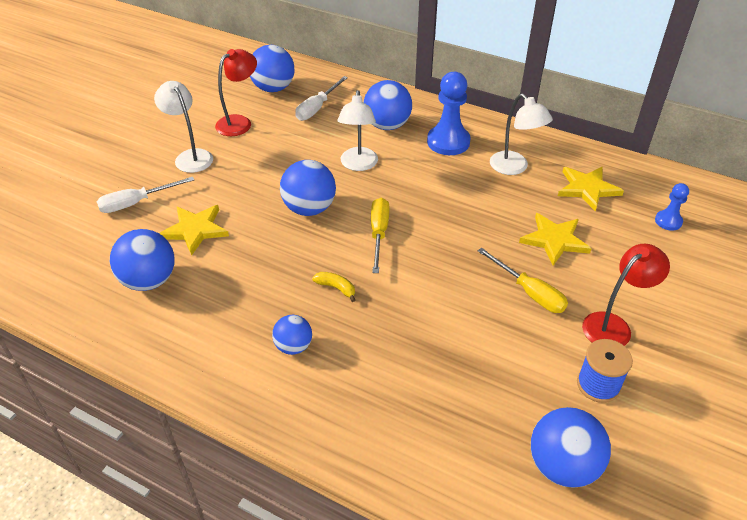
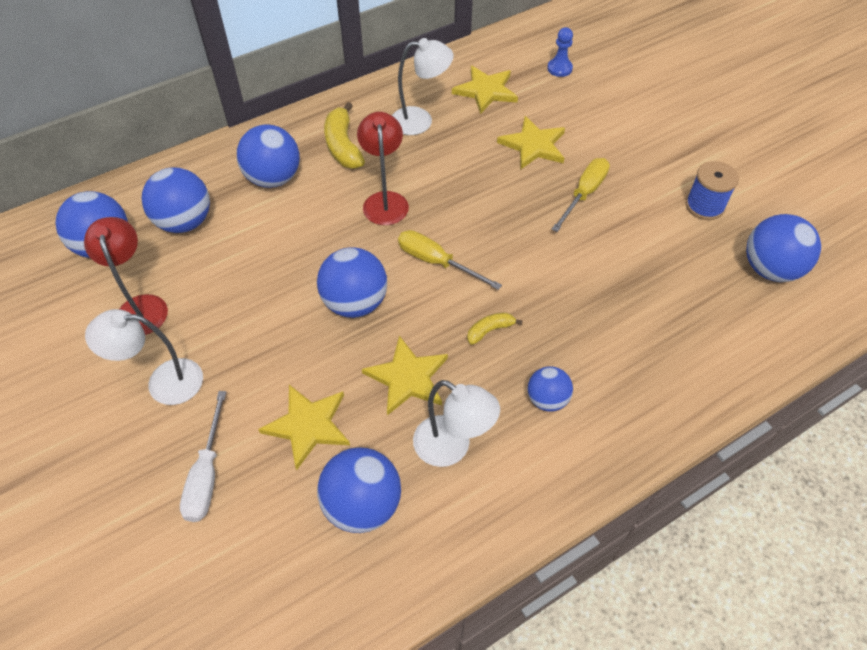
camera: 60 degrees left, 10 degrees up
white screwdriver [295,76,348,121] -> blue ball [142,168,210,233]
white lamp [338,90,378,171] -> white lamp moved to [413,380,500,467]
blue pawn [427,72,471,155] -> yellow banana [324,102,365,169]
yellow screwdriver [478,248,568,313] -> yellow screwdriver turned 45 degrees counterclockwise [551,158,610,232]
red lamp [582,244,670,346] -> red lamp moved to [357,112,409,225]
none -> yellow star [362,336,448,415]

